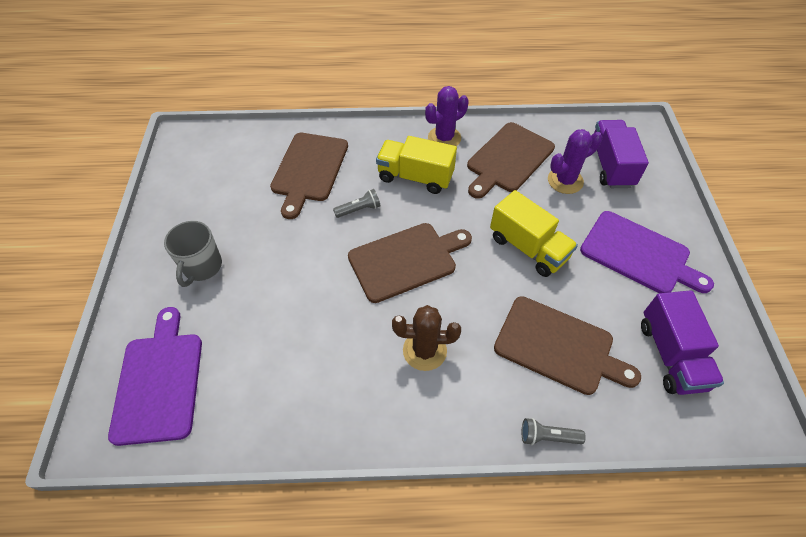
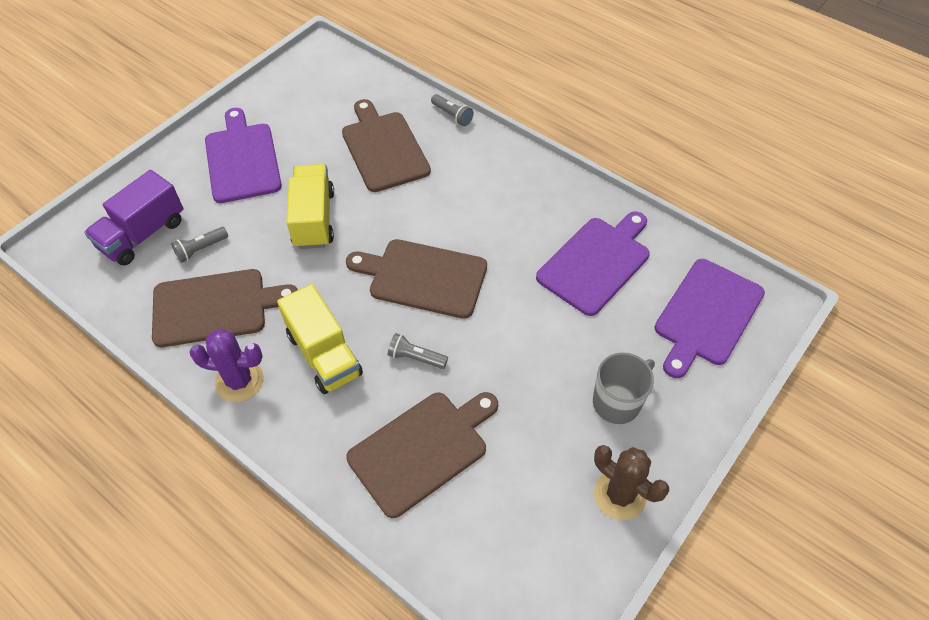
camera: 140 degrees left, 0 degrees up
brown cactus [392,305,461,371] -> brown cactus moved to [594,445,669,520]
purple cactus [548,129,602,194] -> grey flashlight [171,227,228,263]
purple truck [641,290,724,395] -> none
none -> purple cutting board [536,211,650,316]

